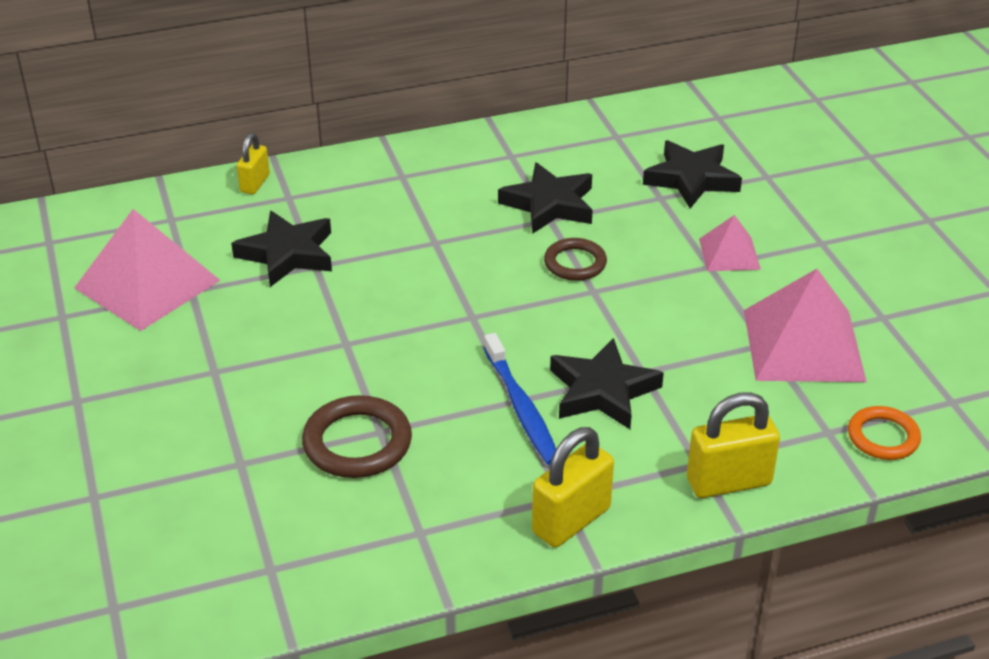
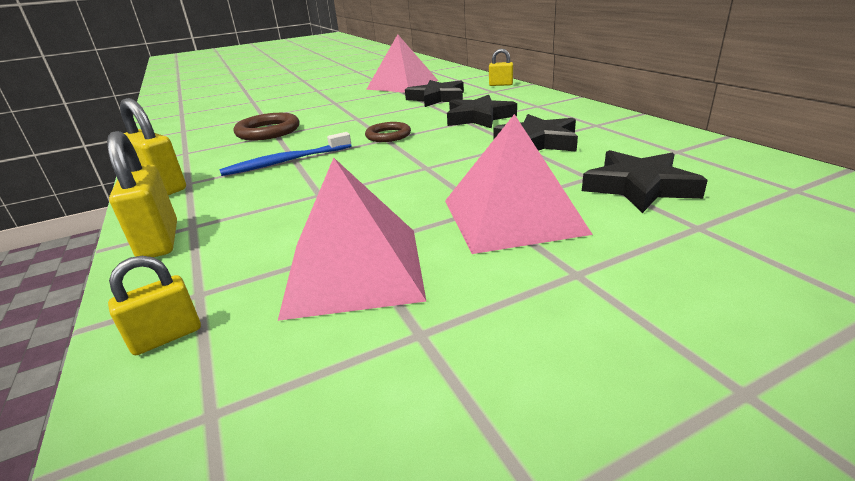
camera: 85 degrees right, 10 degrees down
brown ring [544,238,607,281] -> brown ring moved to [365,122,411,142]
black star [550,338,664,429] -> black star moved to [447,95,517,128]
pink pyramid [699,215,761,271] -> pink pyramid [445,114,593,254], size x1.88
orange ring [848,406,921,460] -> yellow padlock [108,256,201,355]

